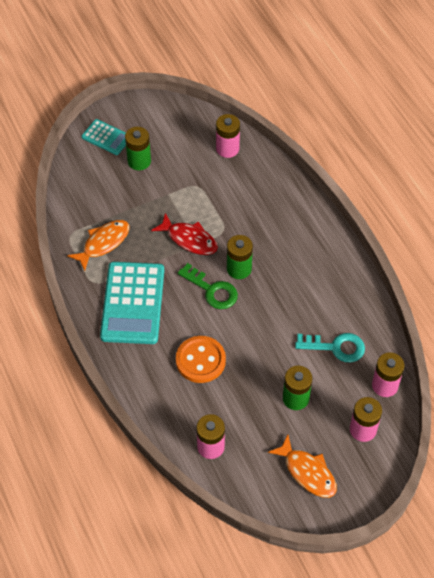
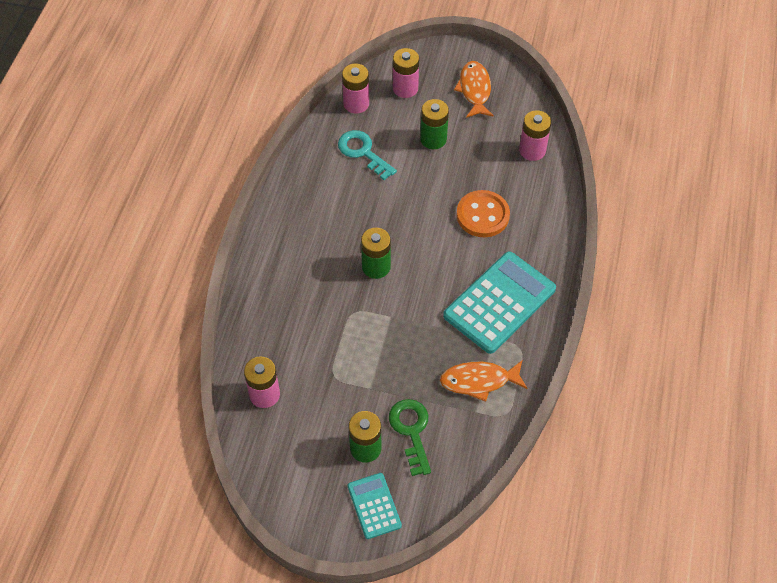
camera: 140 degrees left, 0 degrees up
red fish [151,213,218,255] -> none
green key [178,263,238,309] -> green key moved to [389,399,431,476]

